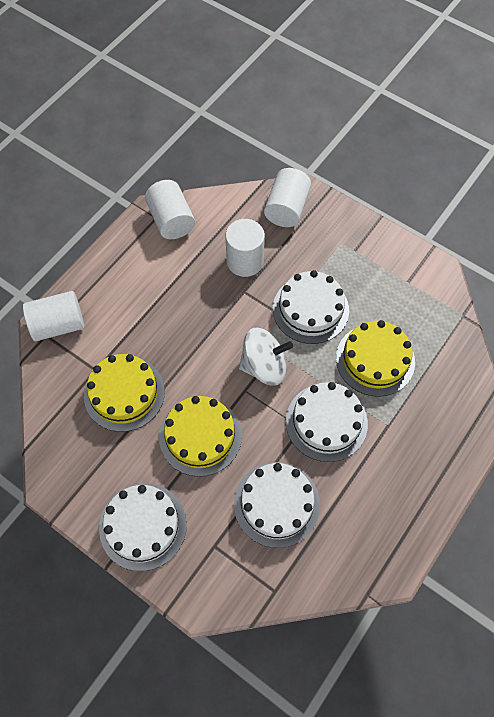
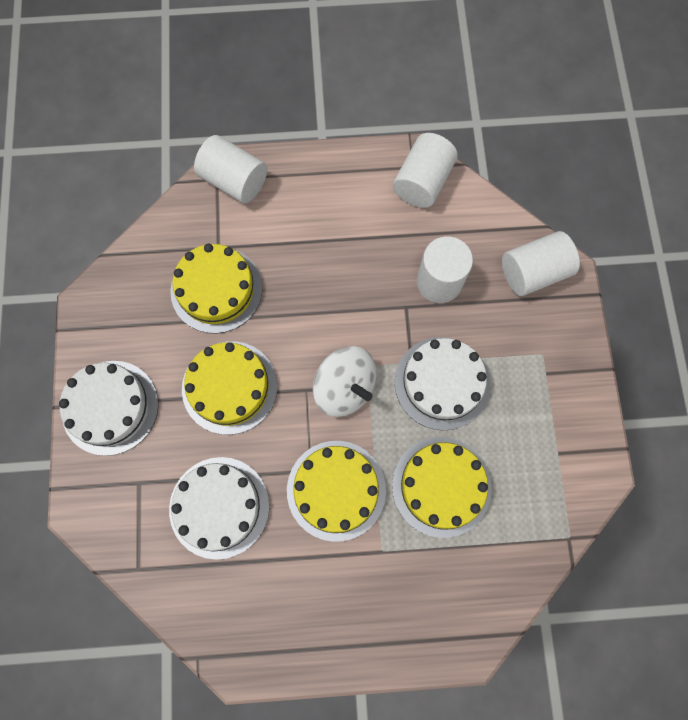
camera: 50 degrees right, 10 degrees up
white cake [286,382,368,462] -> yellow cake [287,441,386,542]

